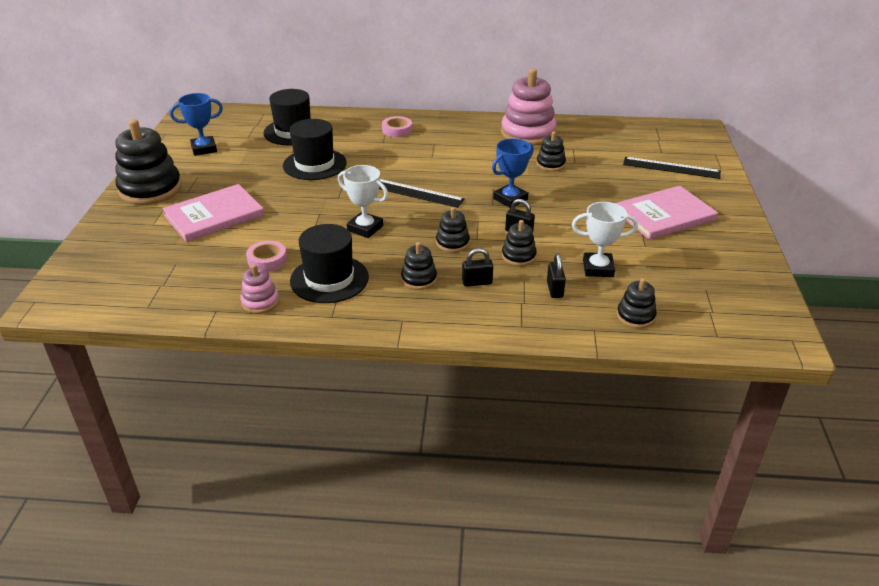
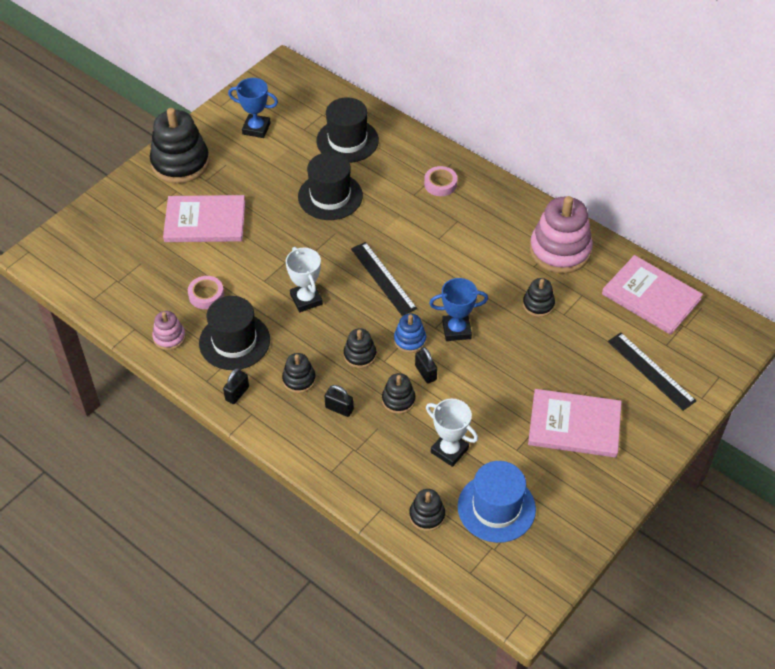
camera: 35 degrees right, 15 degrees up
black padlock [547,254,566,298] -> black padlock moved to [223,368,249,404]
none -> blue stacking toy [394,314,426,353]
none -> blue hat [458,461,536,543]
none -> pink book [602,255,703,335]

